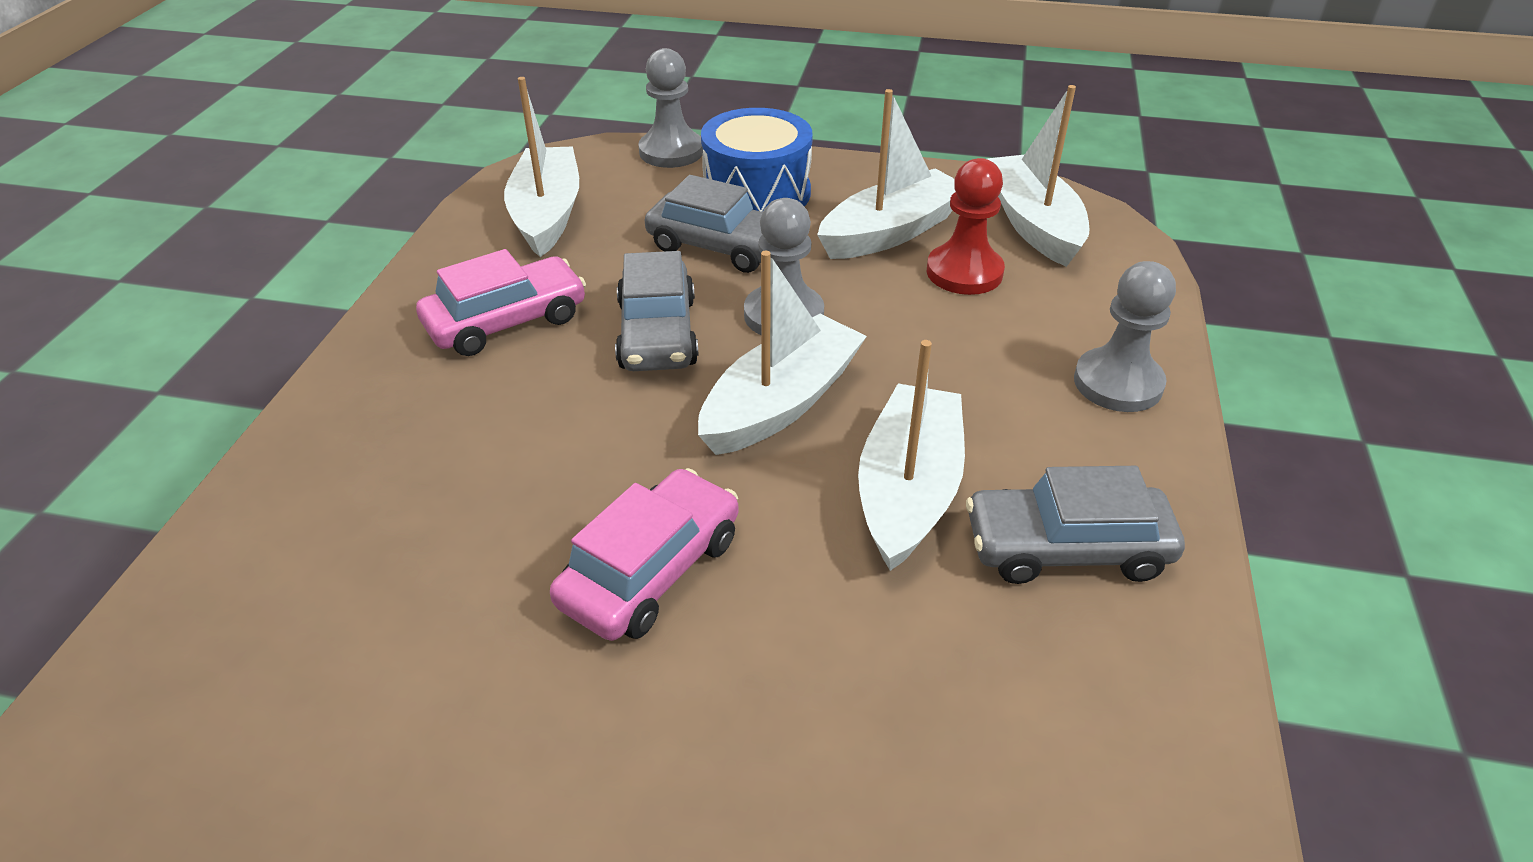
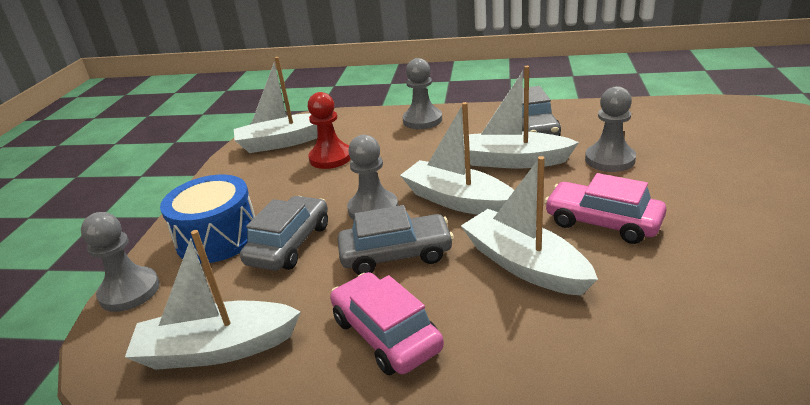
camera: 90 degrees left, 10 degrees down
white boat [817,89,956,259] -> white boat moved to [461,156,598,296]
none -> grey pawn [585,86,636,172]

